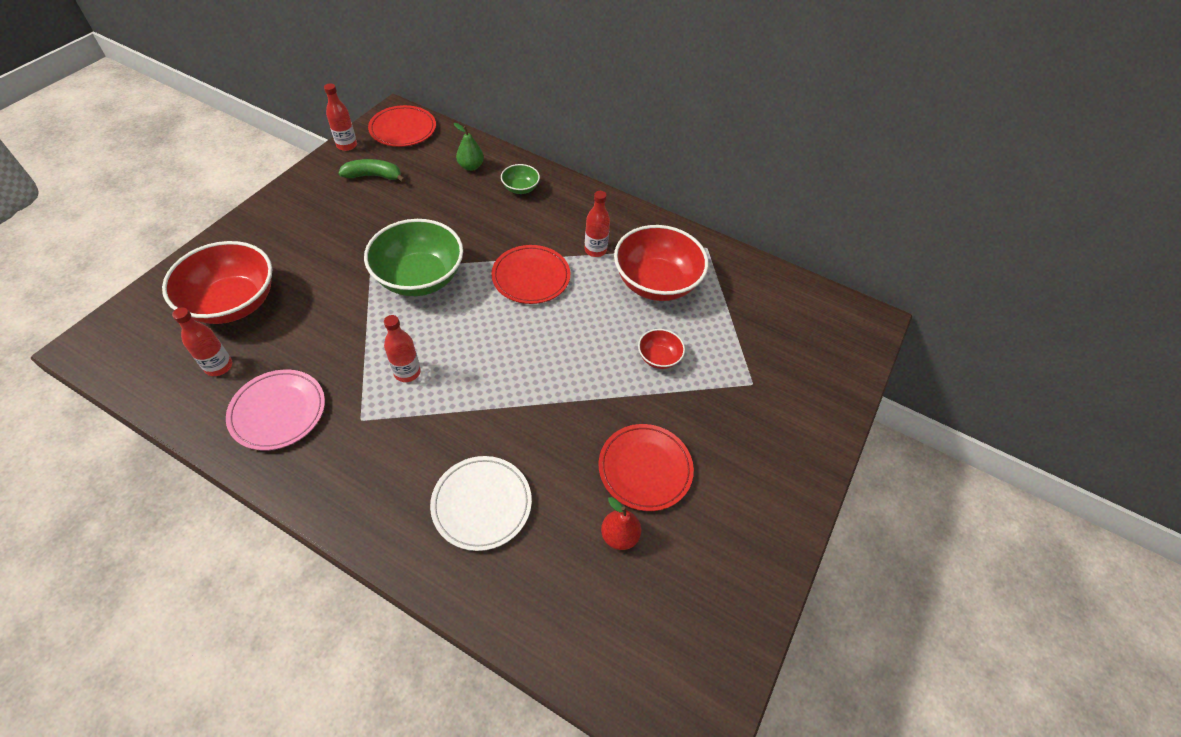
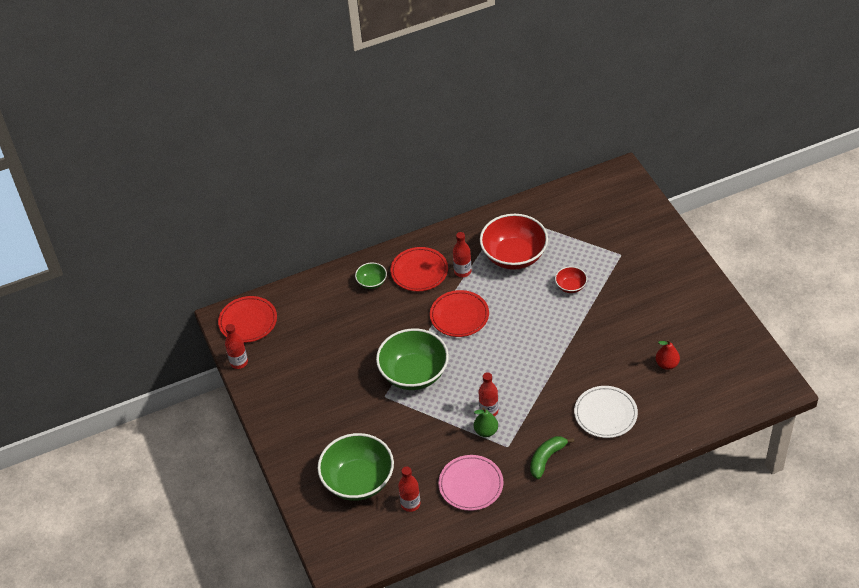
camera: 45 degrees left, 5 degrees down
red bowl [162,241,272,324] -> green bowl [317,433,394,501]
green banana [338,159,406,183] -> green banana moved to [530,436,574,479]
green pear [454,123,484,171] -> green pear moved to [474,407,498,437]
red plate [599,424,694,511] -> red plate moved to [390,247,448,292]

